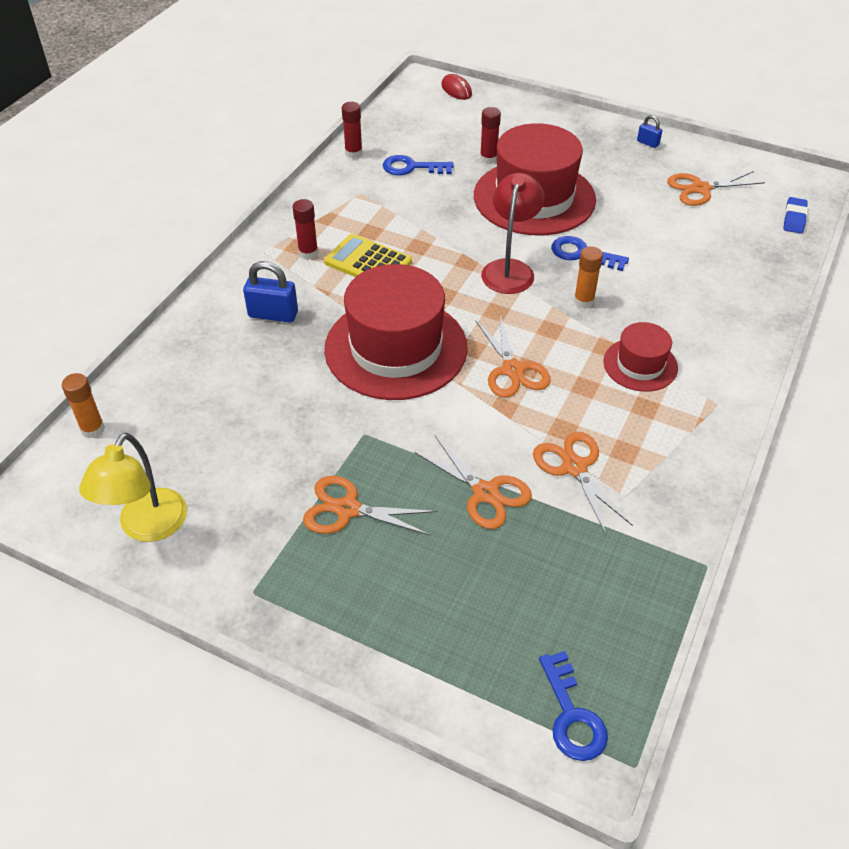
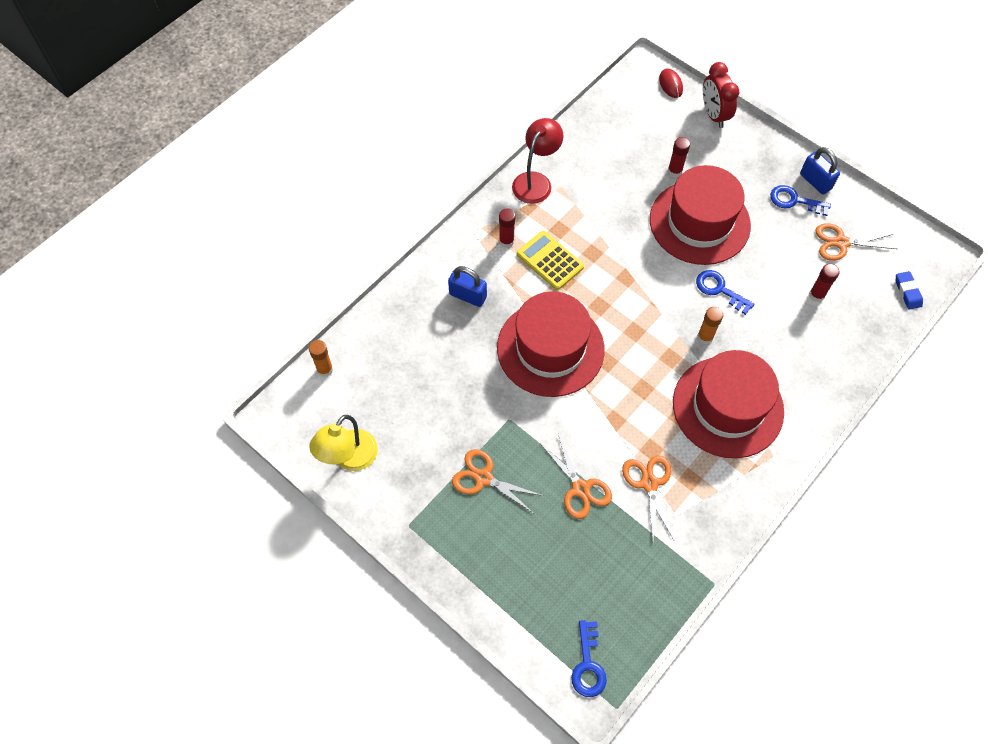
camera: 15 degrees right, 15 degrees up
red glue stick [342,102,363,158] -> red glue stick moved to [809,264,840,302]
blue key [383,155,454,175] -> blue key moved to [770,185,831,216]
orange scissors [476,316,551,398] -> none
red lamp [481,173,544,294] -> red lamp moved to [512,118,564,204]
red hat [603,322,678,392] -> red hat [673,350,784,458], size x1.97
blue padlock [637,115,662,148] -> blue padlock [800,147,840,195], size x1.81
blue eraser [784,197,808,234] -> blue eraser turned 45 degrees counterclockwise [896,271,923,310]
none -> red clock [703,62,739,128]

